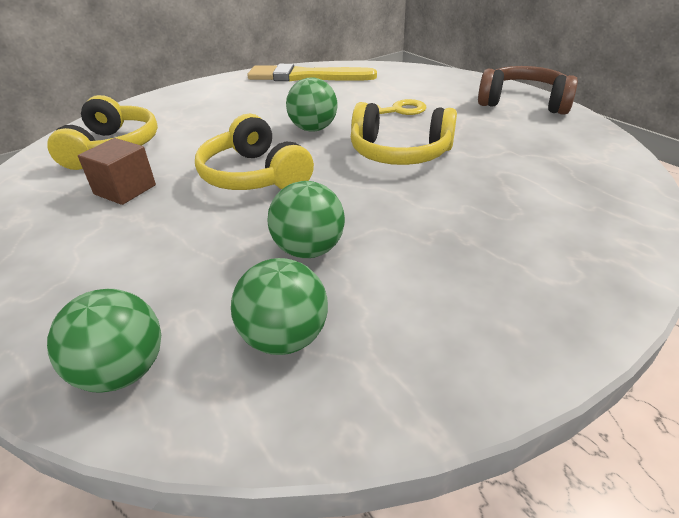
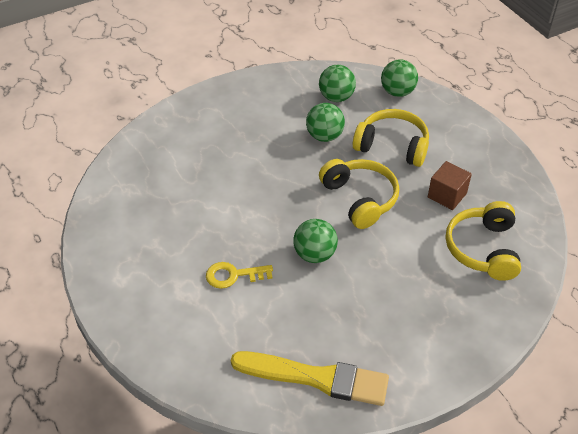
camera: 175 degrees left, 10 degrees up
yellow headphones [351,102,457,165] -> yellow headphones moved to [353,109,429,167]
brown headphones [478,66,578,115] -> none

